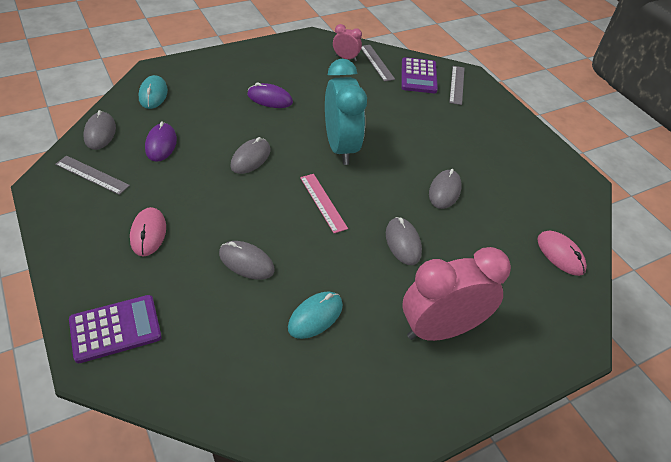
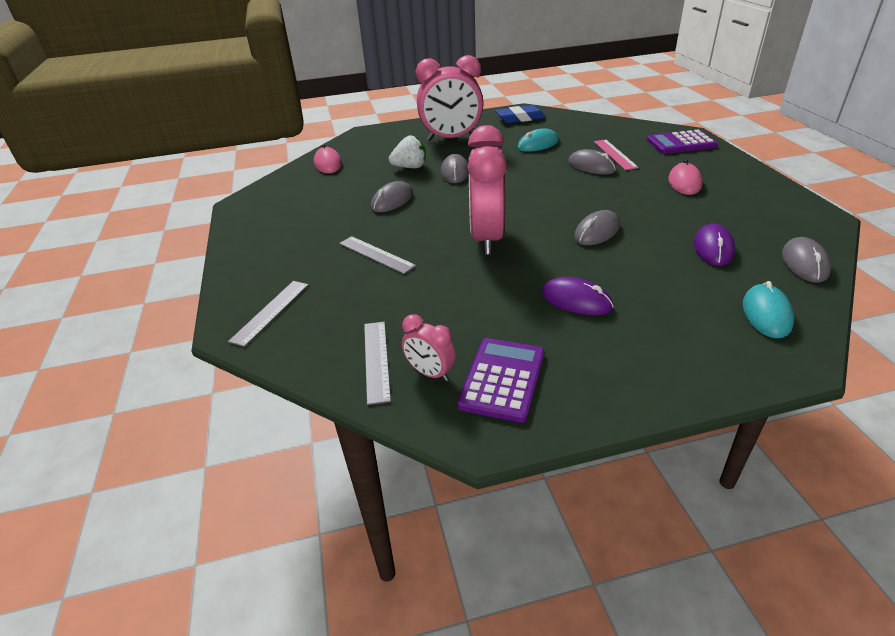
camera: 160 degrees left, 10 degrees down
grey ruler [55,156,130,195] -> grey ruler moved to [339,236,416,274]
pink ruler [300,174,348,233] -> pink ruler moved to [594,140,639,170]
turquoise clock [325,59,367,165] -> pink clock [467,125,507,255]
purple calculator [401,57,438,93] -> purple calculator moved to [457,338,545,423]
none -> white strawberry [389,136,426,168]
none -> blue eraser [496,105,546,123]

